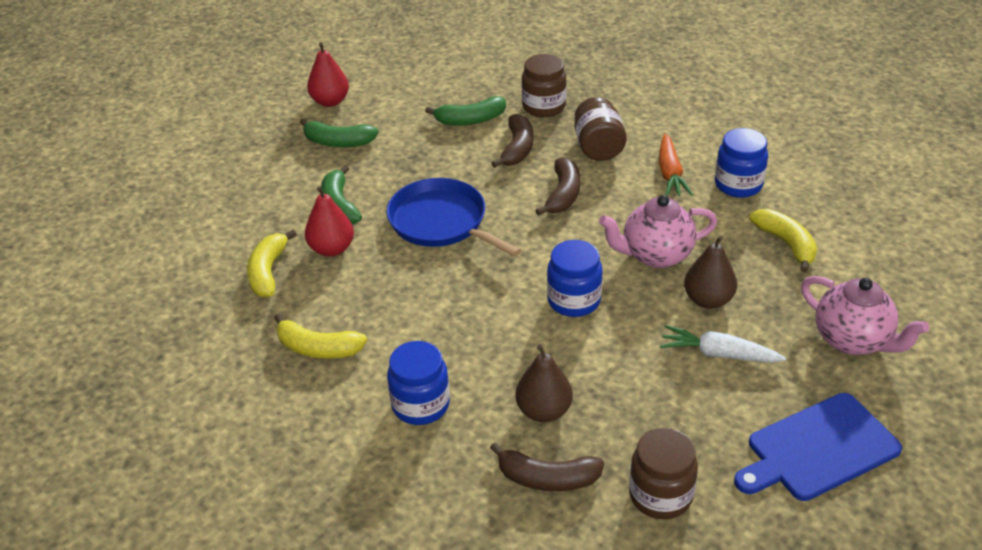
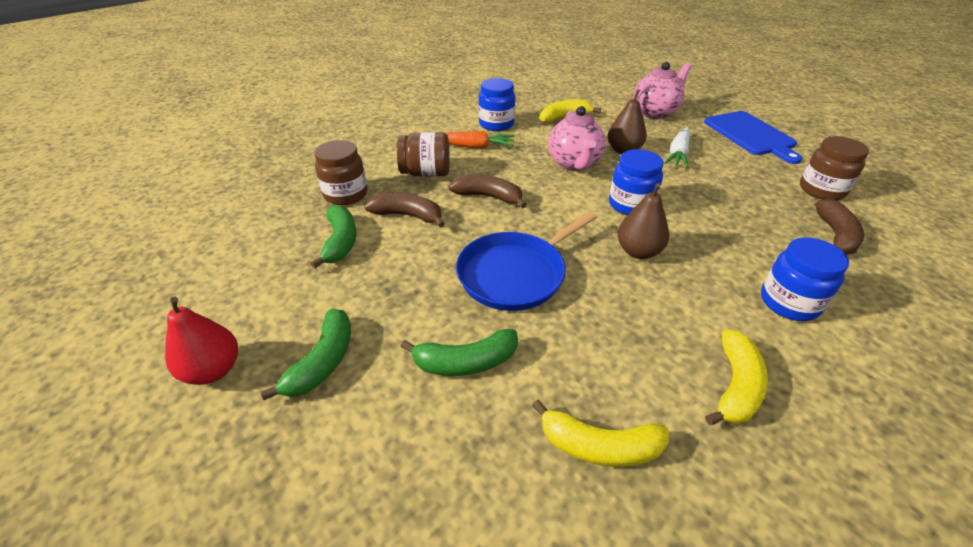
camera: 85 degrees left, 0 degrees up
red pear [305,187,354,257] -> none
brown pear [515,344,573,422] -> brown pear moved to [617,183,669,259]

